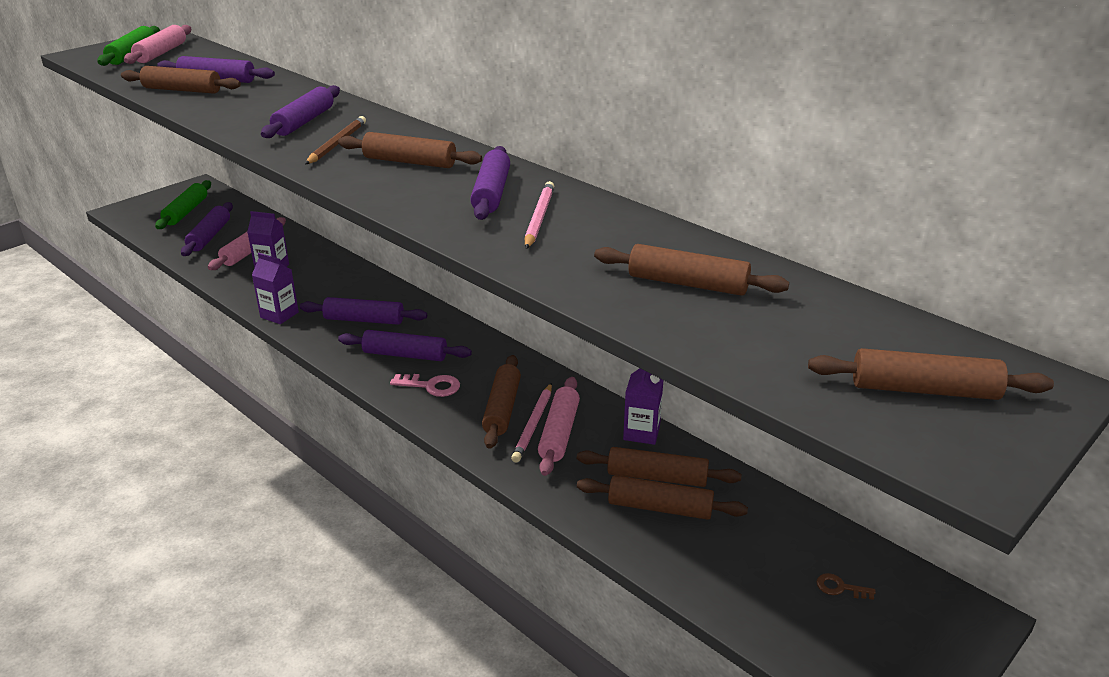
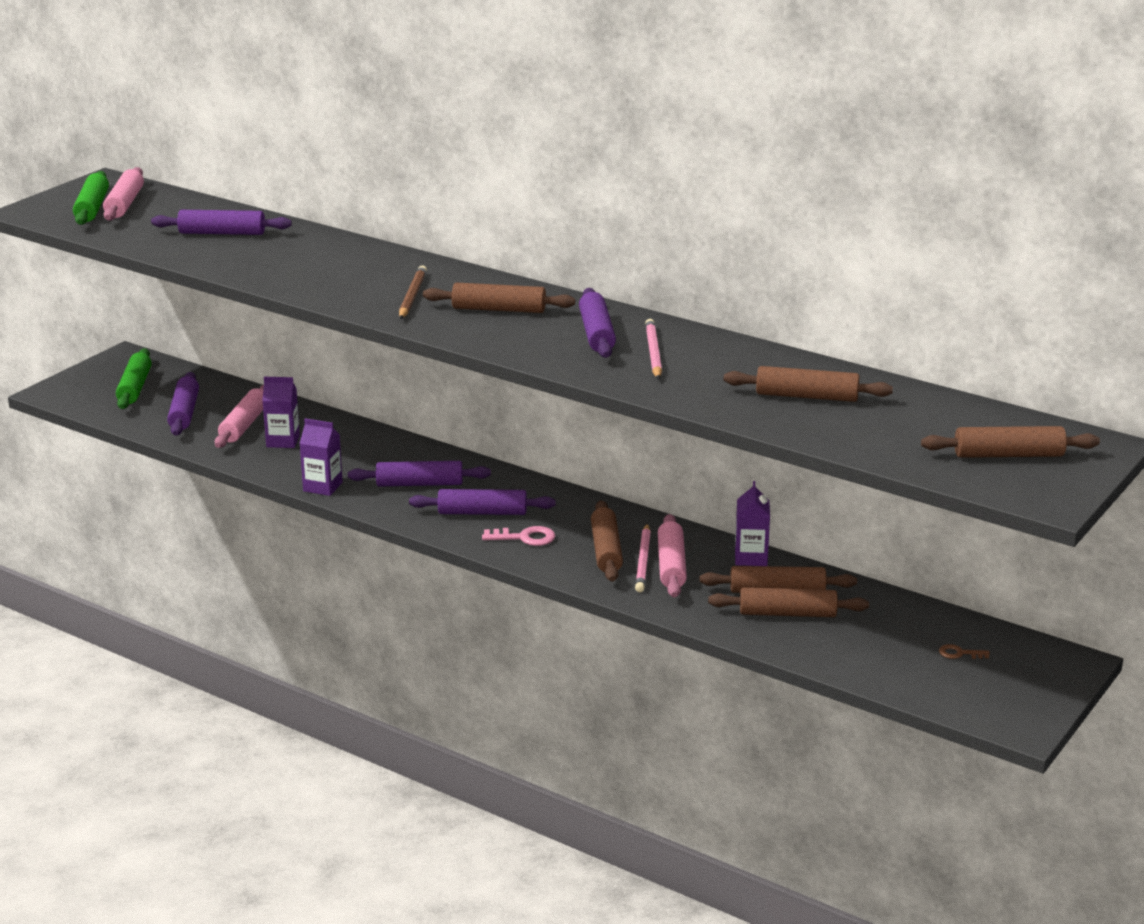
camera: 10 degrees left, 5 degrees down
brown rolling pin [121,66,241,94] -> none
purple rolling pin [261,85,340,138] -> none

